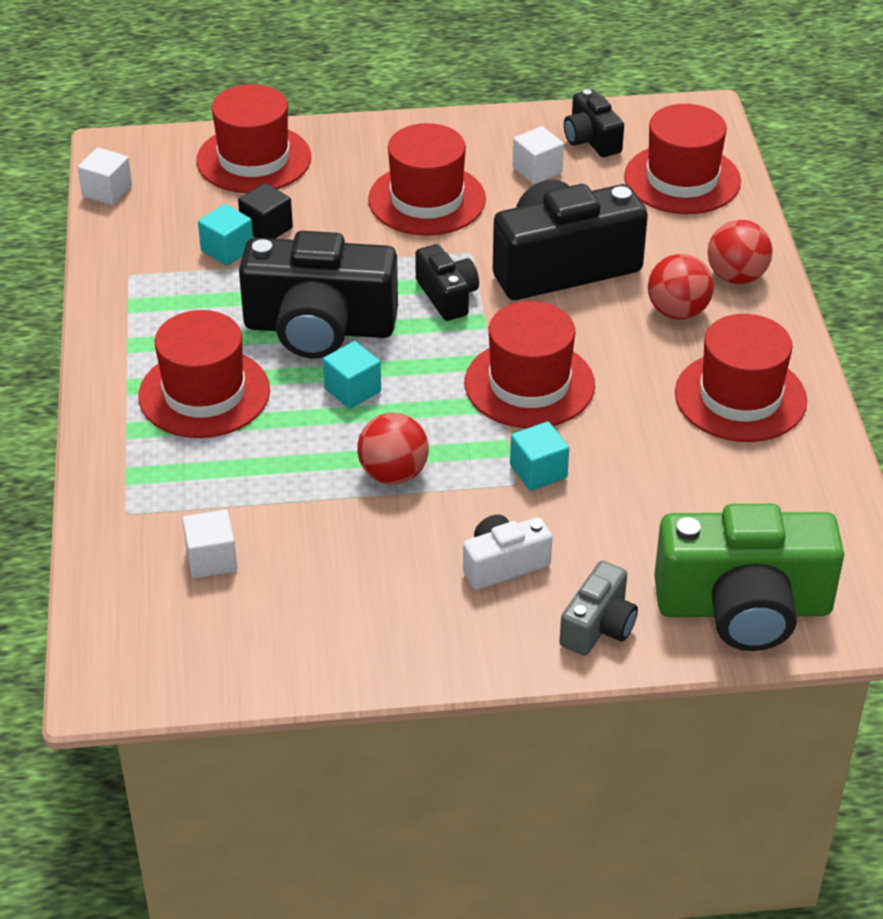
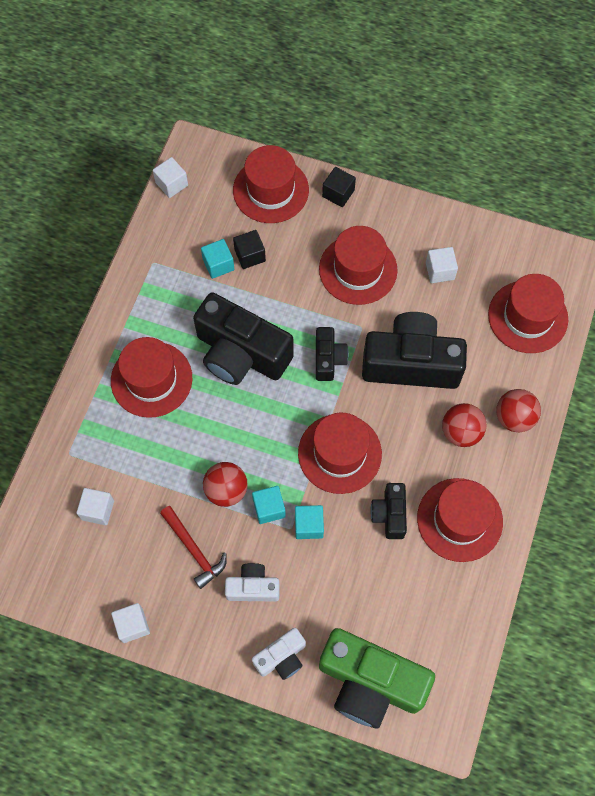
camera: 25 degrees right, 25 degrees up
turquoise cube [323,341,381,409] -> turquoise cube moved to [252,486,286,524]
grey camera [559,561,638,656] -> white camera [252,628,306,680]
black camera [564,89,624,157] -> black camera moved to [370,483,407,539]
none -> white cube [111,603,150,643]
none -> red hammer [160,506,227,589]
none -> black cube [322,167,356,207]

